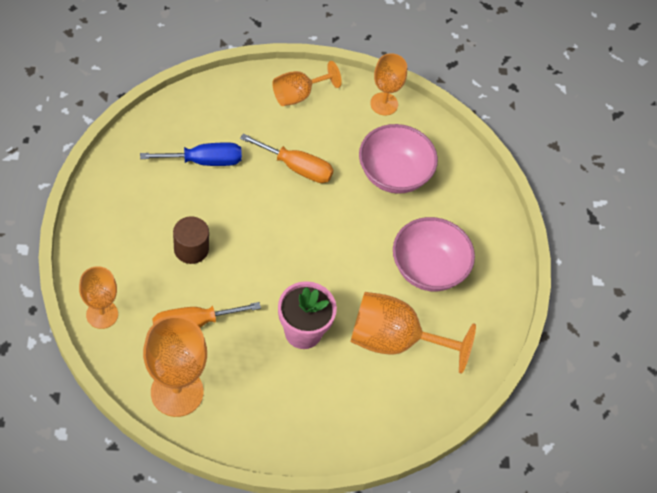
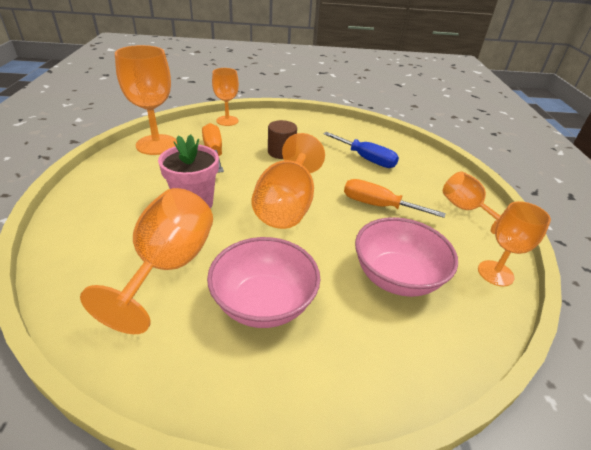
camera: 95 degrees right, 20 degrees down
blue screwdriver [140,142,242,166] -> blue screwdriver turned 45 degrees counterclockwise [324,132,399,168]
orange screwdriver [240,134,333,183] -> orange screwdriver turned 90 degrees clockwise [344,179,446,218]
none -> orange goblet [251,133,325,229]

